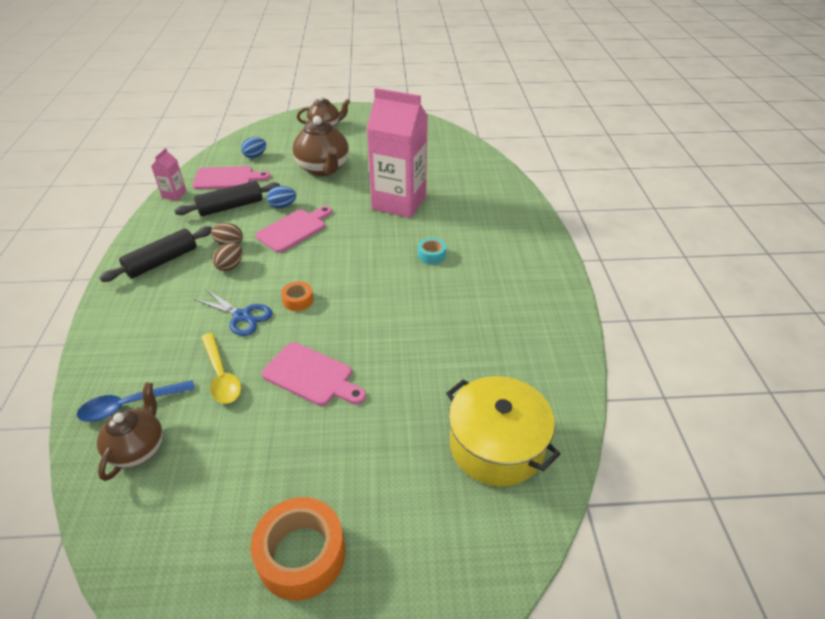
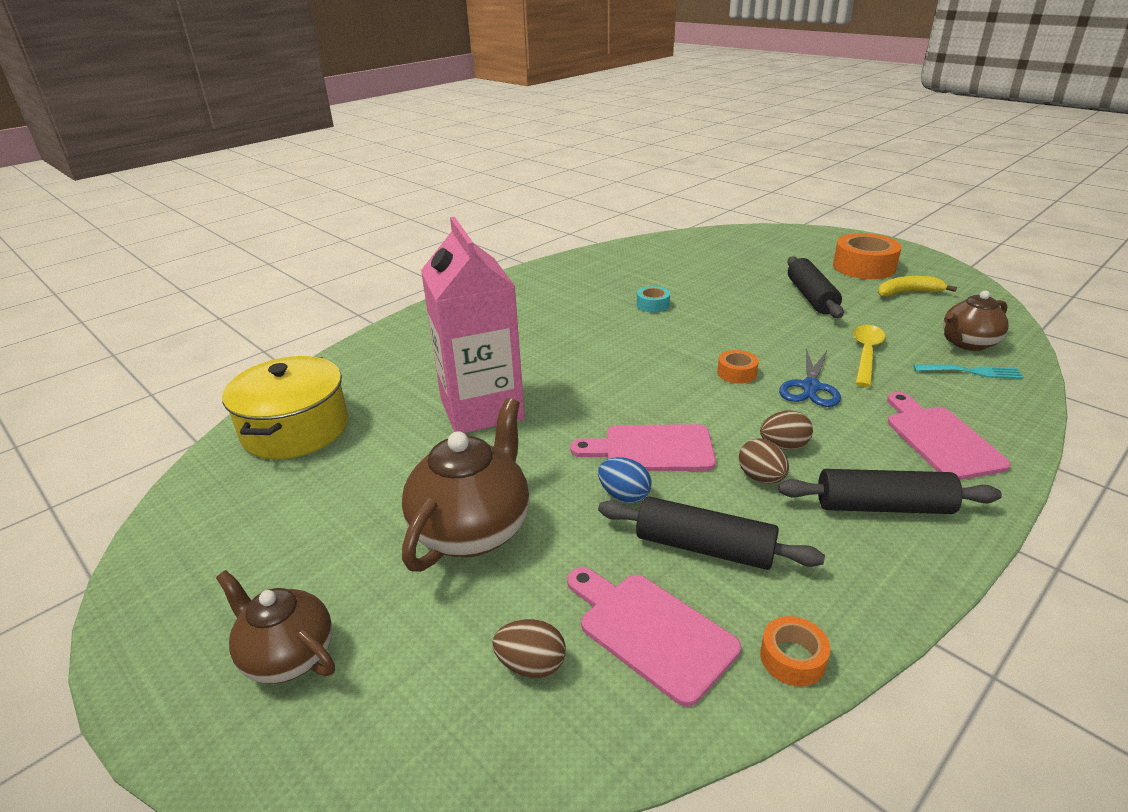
camera: 130 degrees left, 10 degrees down
blue spoon [77,380,195,422] -> turquoise fork [913,364,1024,379]
pink carton [151,148,187,201] -> orange tape [760,616,830,686]
blue scissors [194,289,272,336] -> blue scissors turned 150 degrees counterclockwise [779,348,841,407]
blue egg [241,137,266,158] -> brown egg [492,619,566,678]
pink cutting board [262,342,366,406] -> pink cutting board moved to [887,392,1011,480]
turquoise tape [418,238,446,264] -> turquoise tape moved to [637,286,670,313]
yellow pot [446,376,560,486] -> yellow pot moved to [222,356,348,459]
none -> black rolling pin [787,256,844,318]
none -> yellow banana [878,276,957,297]

